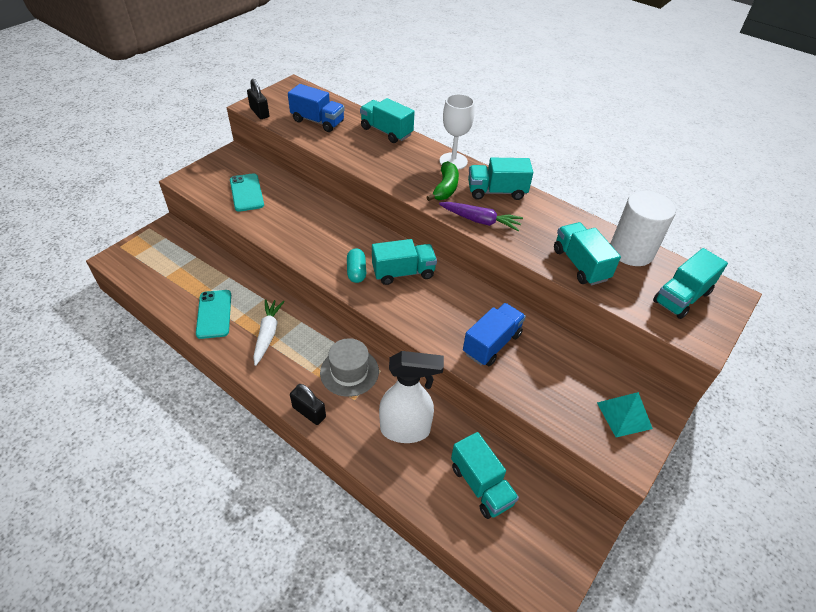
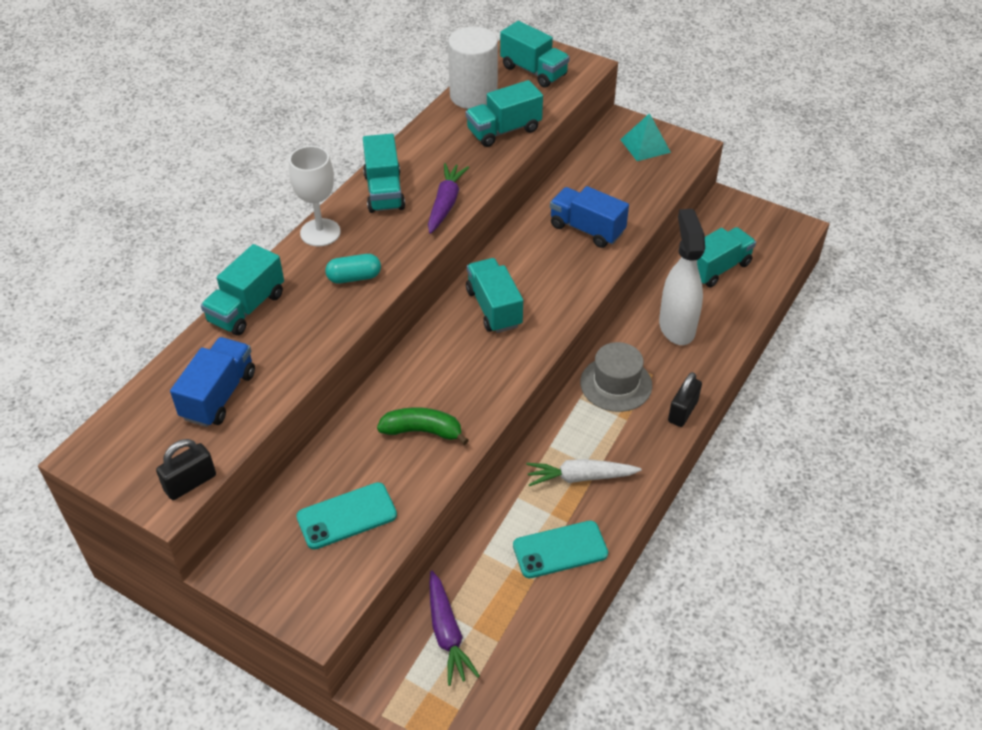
camera: 95 degrees left, 0 degrees up
turquoise capsule [347,248,366,283] -> turquoise capsule moved to [325,254,381,283]
green banana [426,161,459,201] -> green banana moved to [377,407,469,445]
none -> purple carrot [429,571,480,686]

